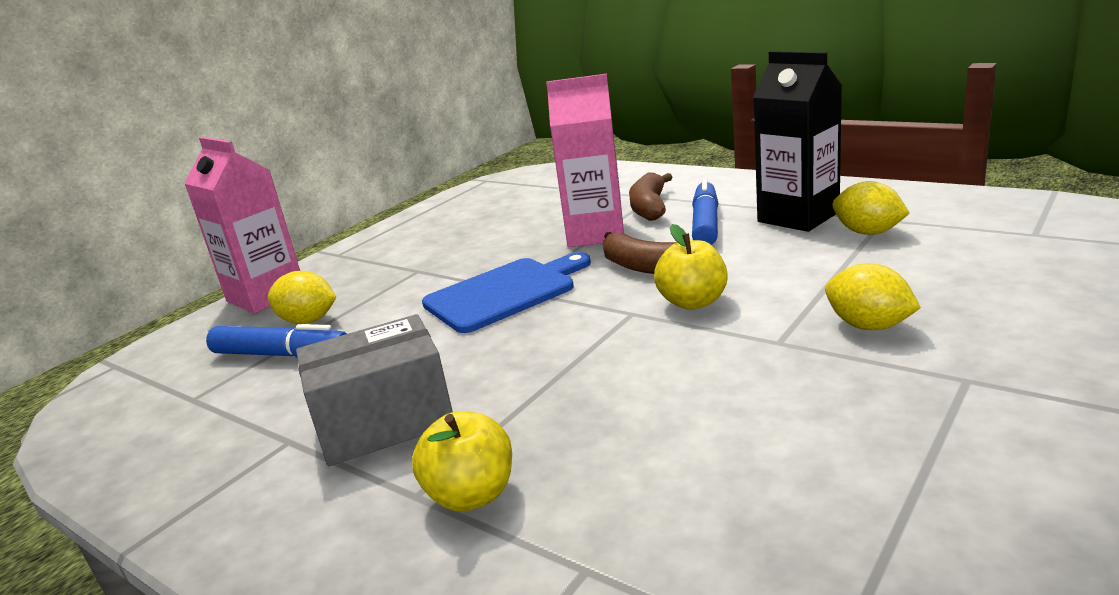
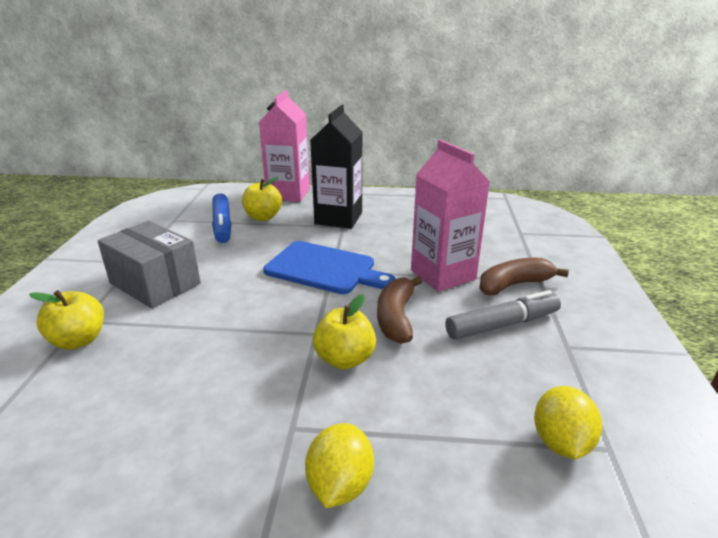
camera: 55 degrees right, 5 degrees up
yellow lemon [268,271,336,324] -> yellow apple [242,177,282,221]
blue marker [692,179,718,245] -> grey marker [445,290,561,340]
black carton [753,51,842,232] -> black carton moved to [310,105,362,229]

